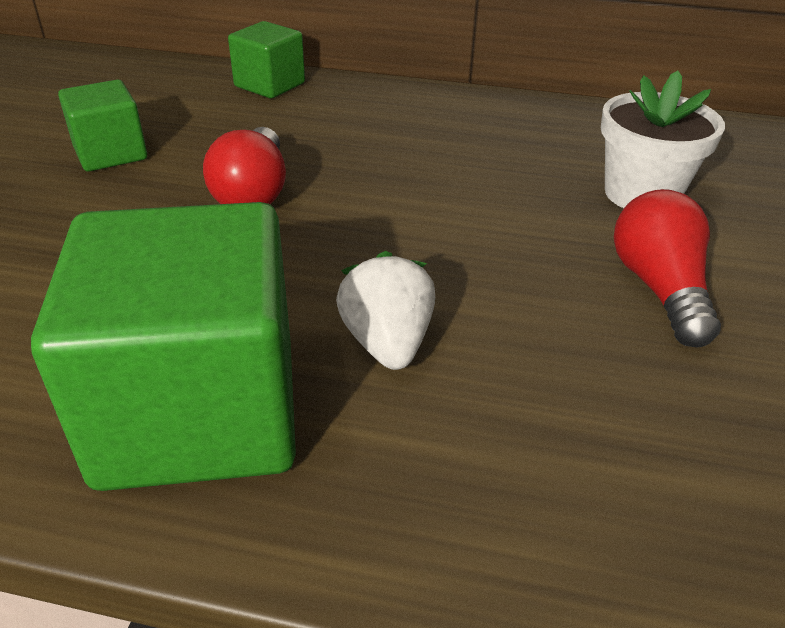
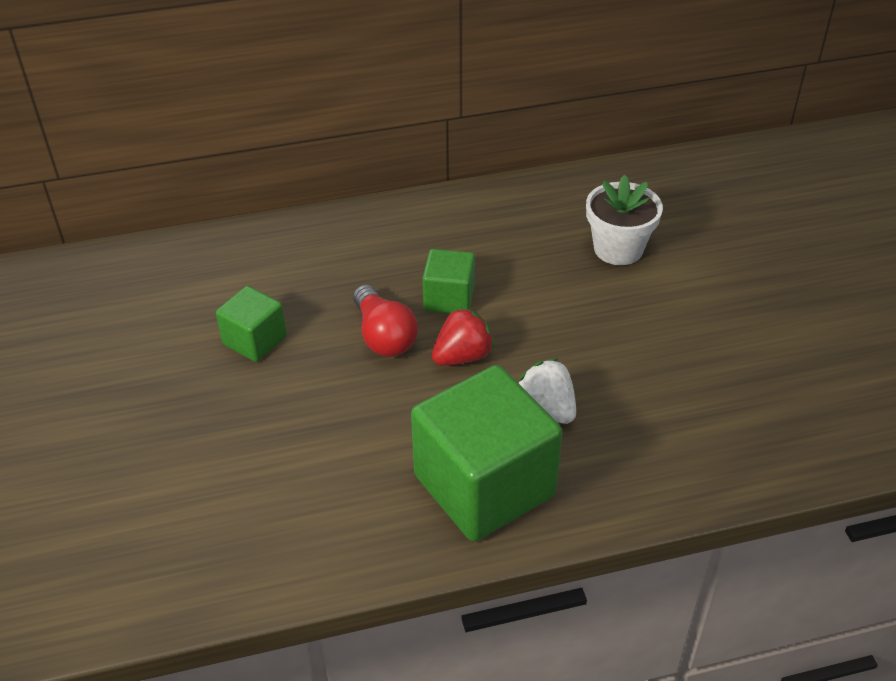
camera: 25 degrees left, 5 degrees up
green cube [228,21,305,98] -> green cube moved to [422,249,475,314]
red light bulb [614,189,721,347] -> none
none -> red strawberry [432,307,495,366]

